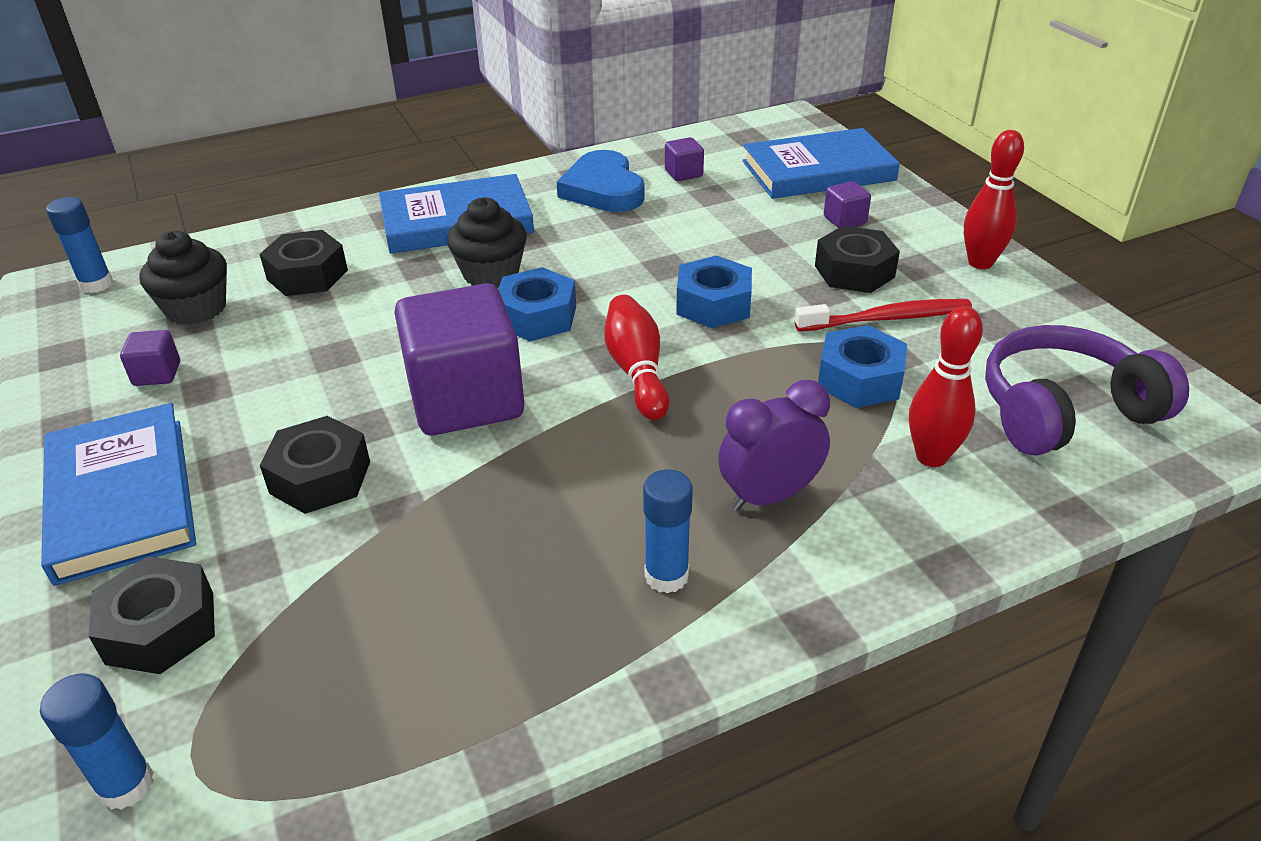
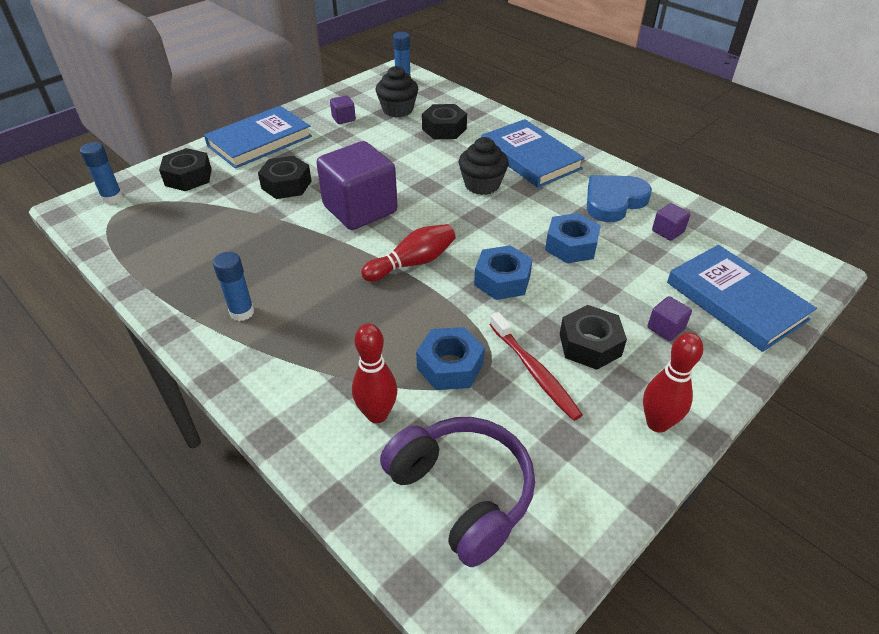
camera: 70 degrees right, 5 degrees up
blue nut [498,267,576,341] -> blue nut moved to [545,213,601,263]
purple clock [718,380,830,511] -> none

